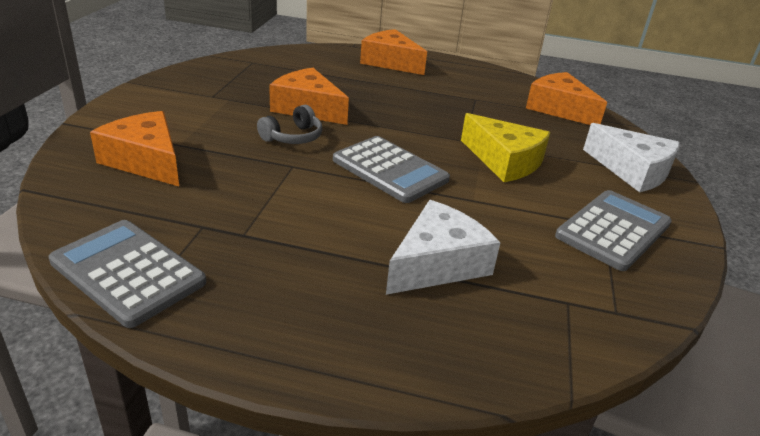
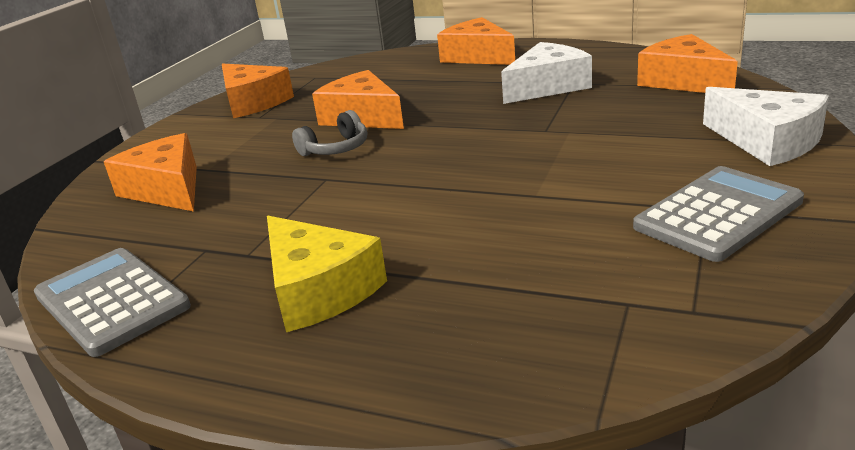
camera: 15 degrees right, 5 degrees down
grey calculator [333,136,450,203] -> none
white cheese [386,200,501,295] -> white cheese moved to [501,42,592,104]
yellow cheese [461,113,551,182] -> yellow cheese moved to [267,216,387,332]
none -> orange cheese [222,63,294,118]

